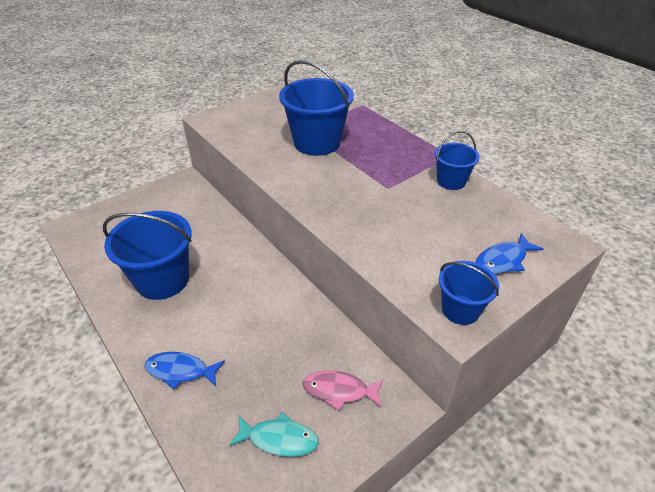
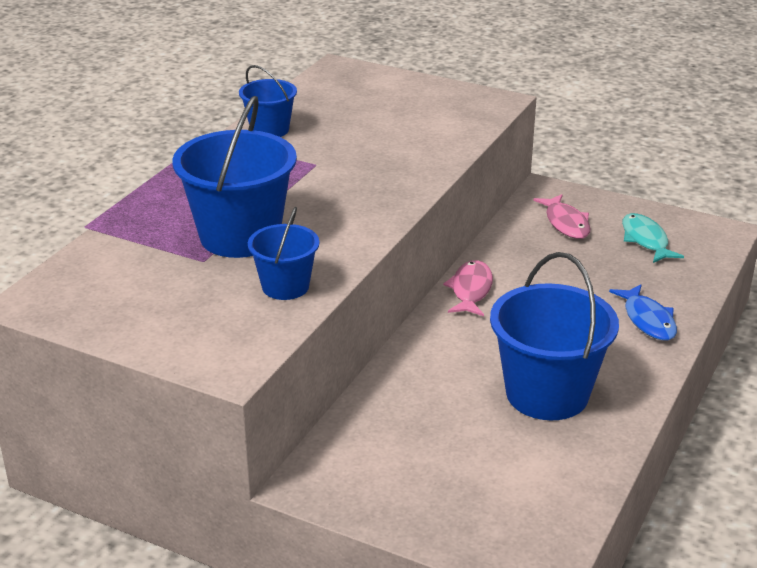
camera: 115 degrees left, 10 degrees down
blue bucket [439,261,499,325] -> blue bucket moved to [248,207,319,300]
blue fish [475,233,544,274] -> none
none -> pink fish [443,260,493,316]

